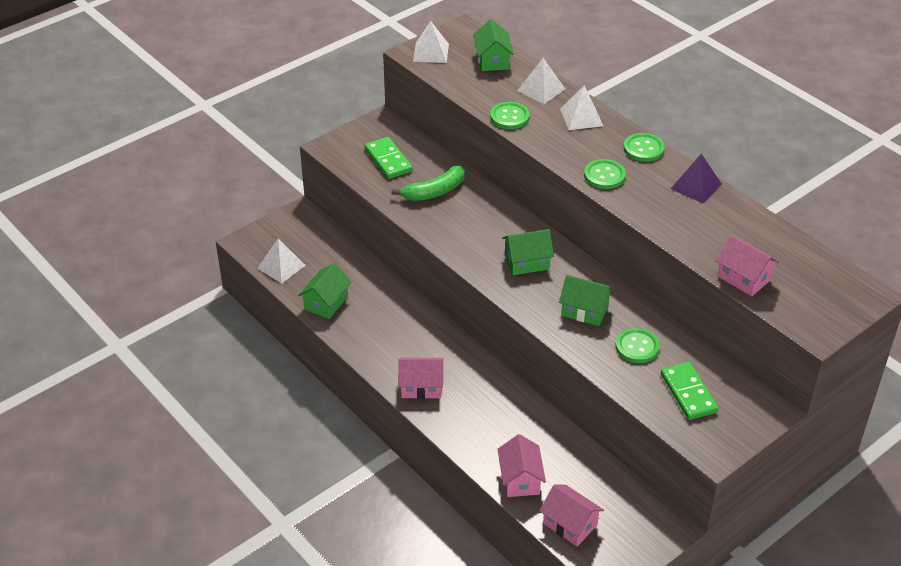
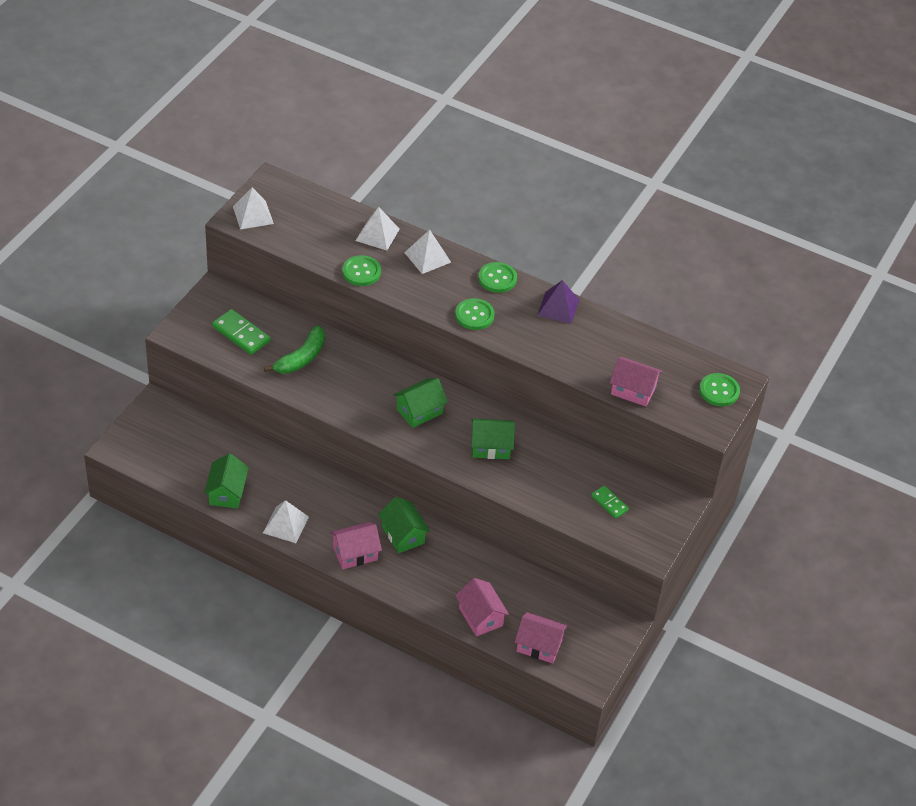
camera: 25 degrees left, 5 degrees up
white pyramid [257,239,306,284] -> white pyramid moved to [263,500,309,543]
green house [473,19,514,71] -> green house moved to [378,497,430,553]
green button [616,328,660,363] -> green button moved to [699,373,740,406]
green domino [661,362,719,420] -> green domino [591,486,629,519], size x0.62

